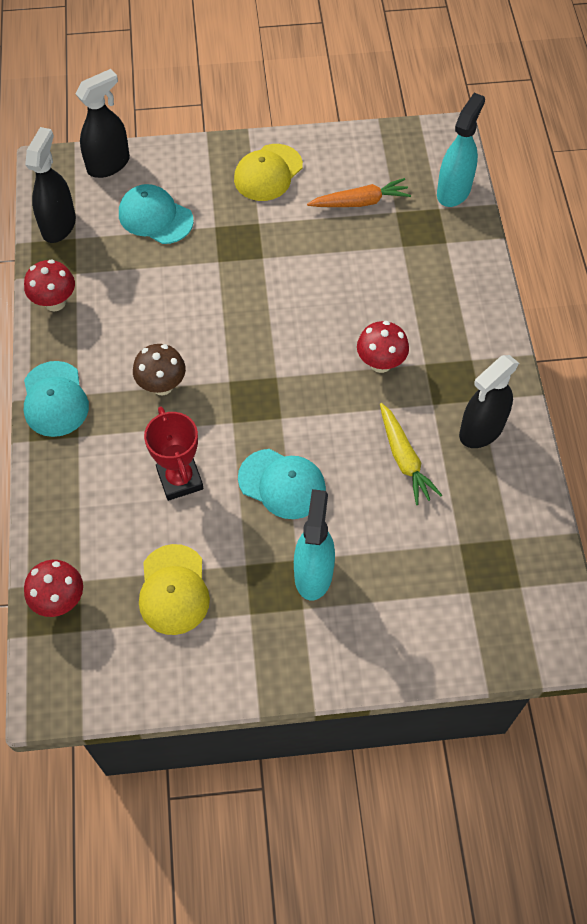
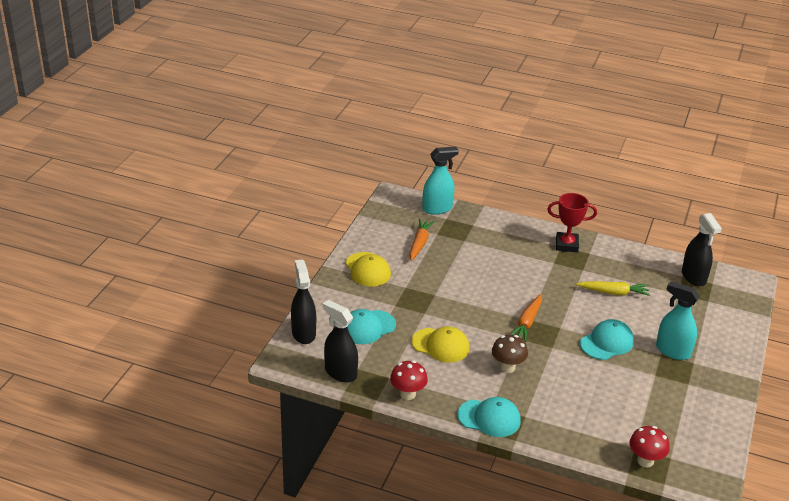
camera: 65 degrees left, 25 degrees down
yellow cap [139,544,210,635] -> yellow cap moved to [412,326,470,363]
red trophy [144,406,203,501] -> red trophy moved to [547,193,597,252]
red mushroom [357,321,409,373] -> none
turquoise spray bottle [437,93,485,207] -> turquoise spray bottle turned 105 degrees clockwise [422,147,459,215]
black spray bottle [459,355,519,448] -> black spray bottle moved to [682,213,722,286]
none -> orange carrot [510,294,542,342]

